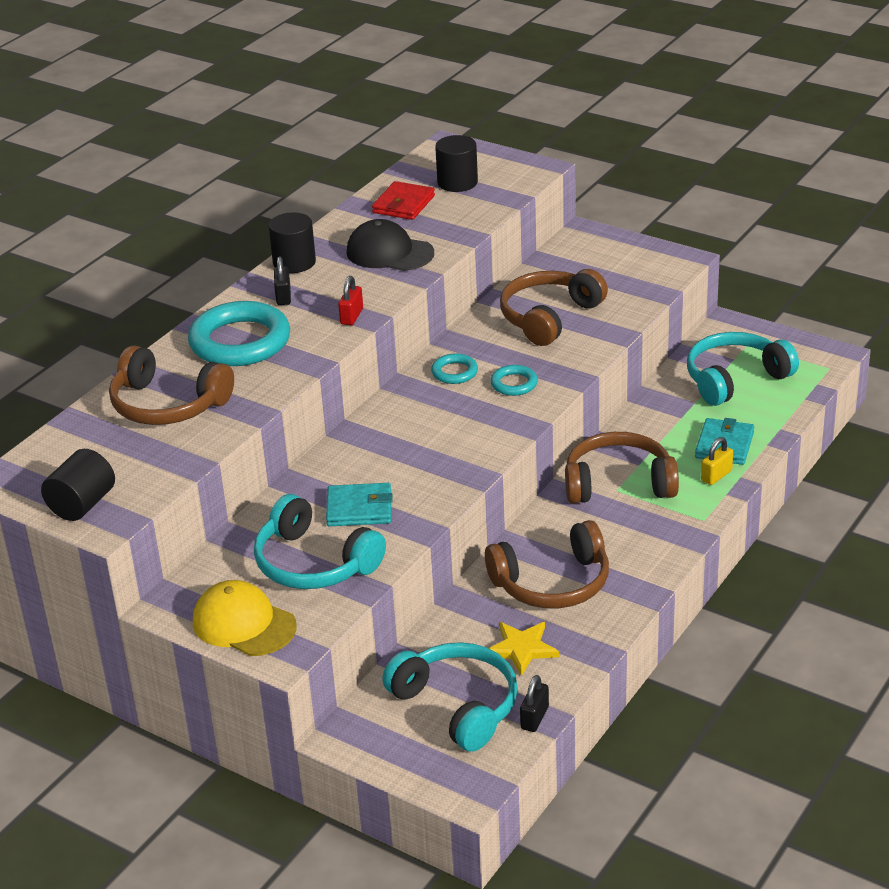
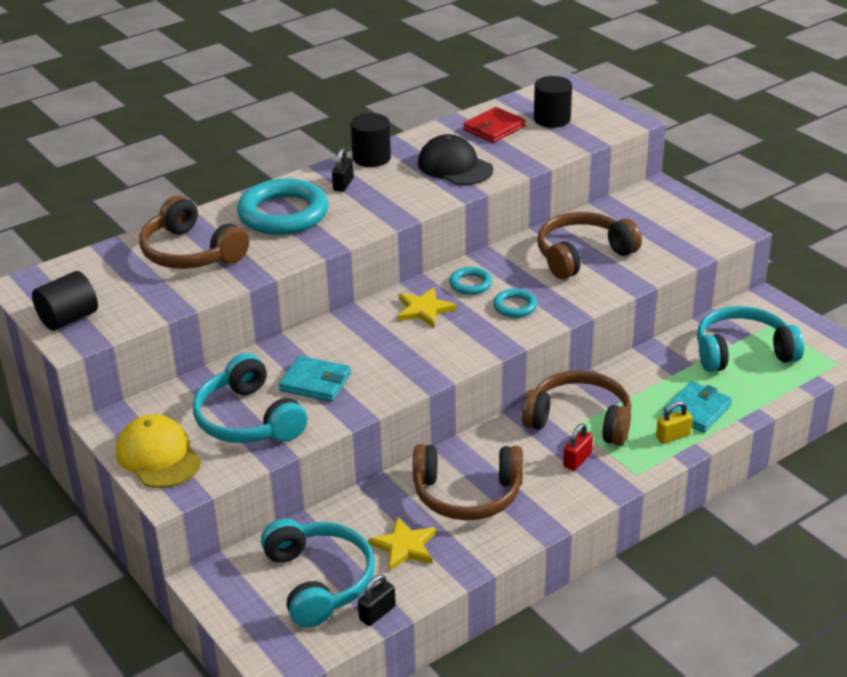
camera: 20 degrees right, 0 degrees up
red padlock [338,276,363,325] -> red padlock moved to [563,423,593,471]
none -> yellow star [398,287,457,328]

